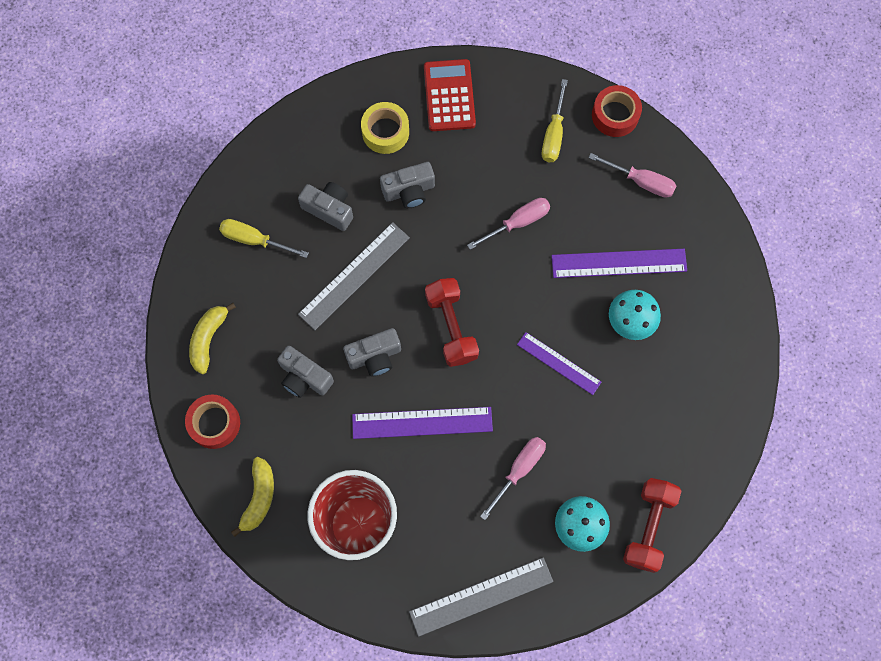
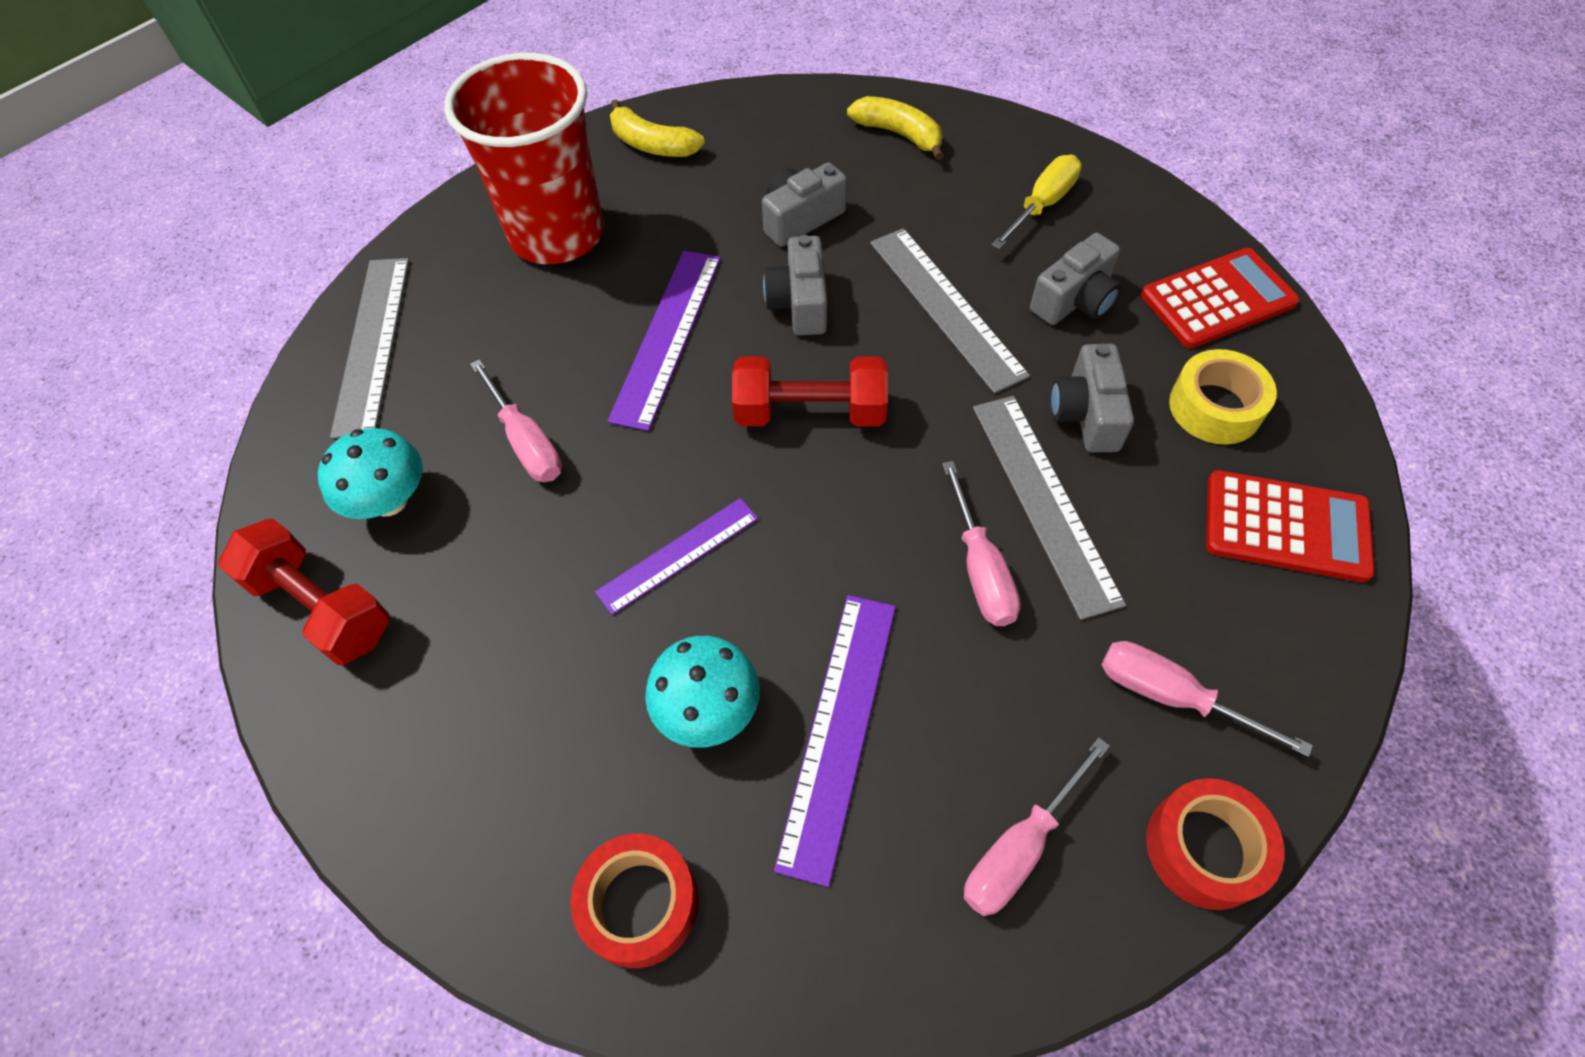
camera: 110 degrees right, 15 degrees down
red tape [185,395,240,449] -> red tape moved to [570,834,698,968]
yellow screwdriver [542,79,568,162] -> pink screwdriver [1101,641,1313,757]
none -> grey ruler [973,396,1126,620]
none -> red calculator [1141,248,1300,349]

